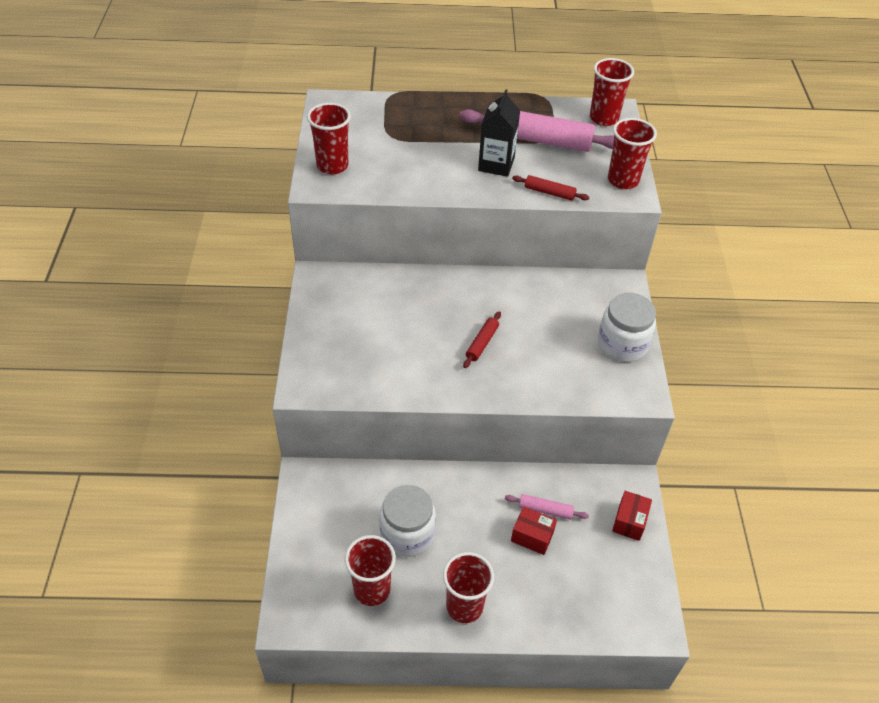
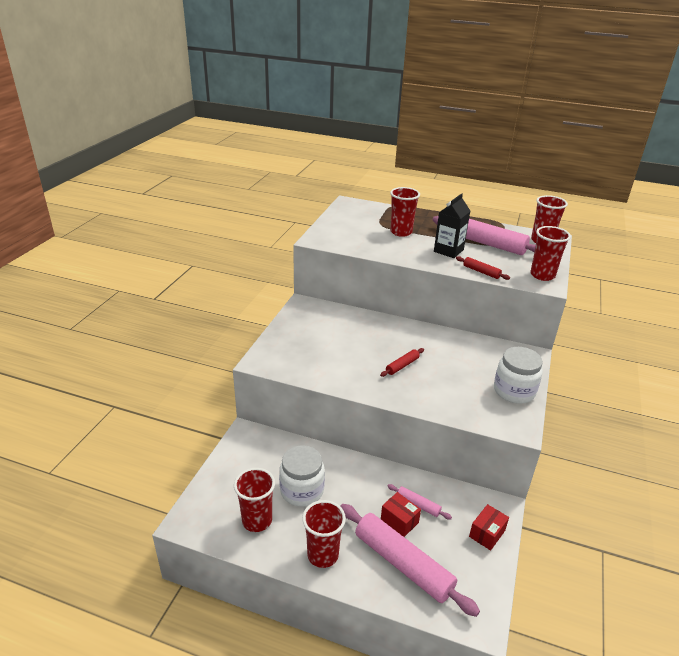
camera: 20 degrees right, 15 degrees down
red cup [307,103,351,174] -> red cup moved to [390,187,420,237]
none -> pink rolling pin [340,504,480,617]

